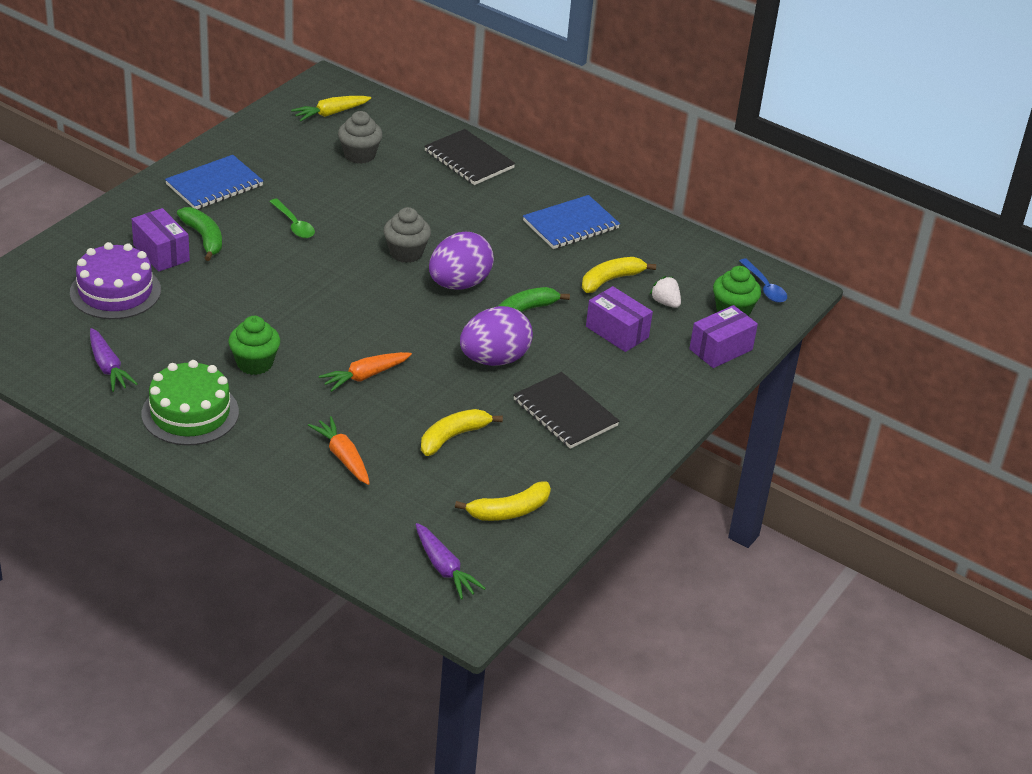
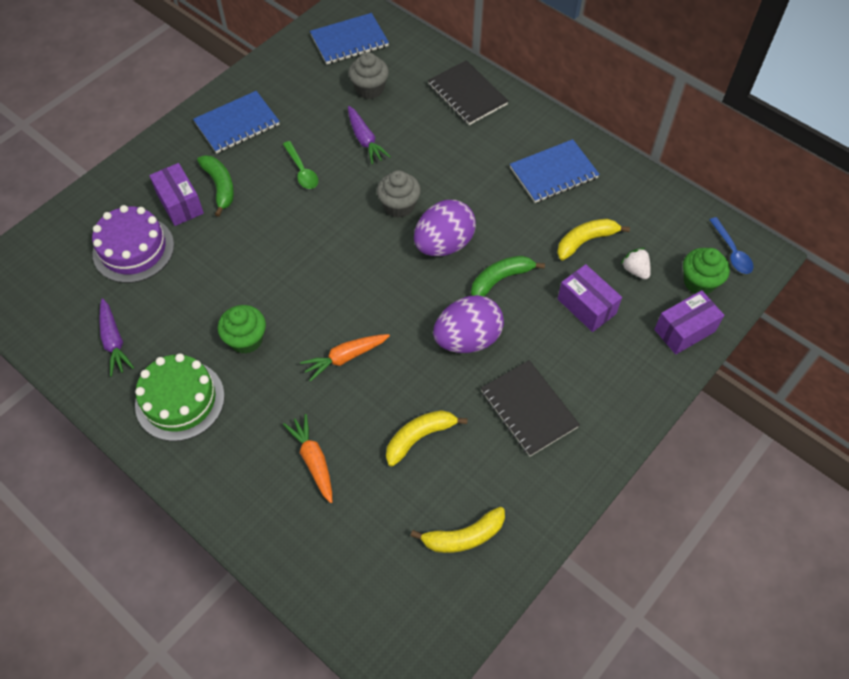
camera: 10 degrees right, 20 degrees up
yellow carrot [291,96,371,121] -> blue notebook [310,13,389,64]
purple carrot [416,523,486,600] -> purple carrot moved to [348,106,391,164]

